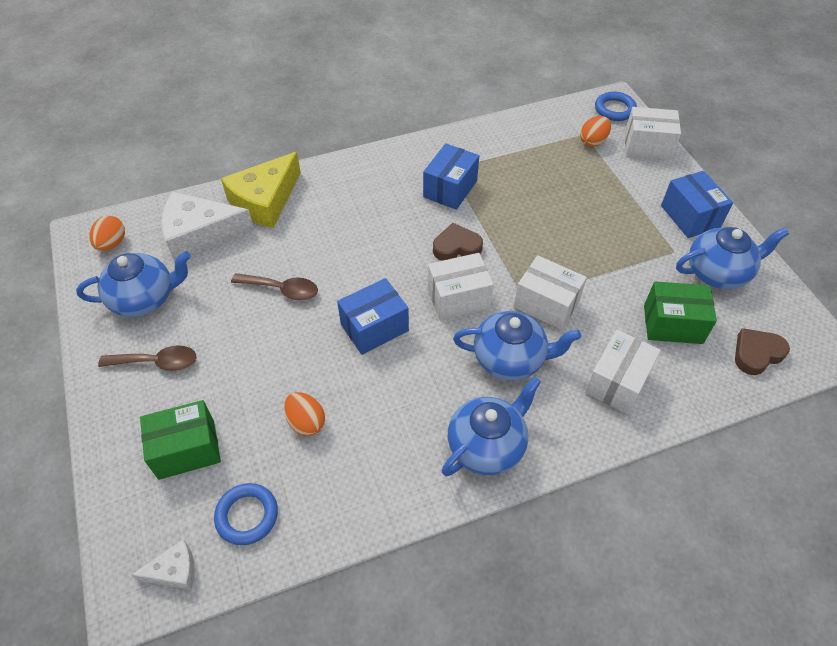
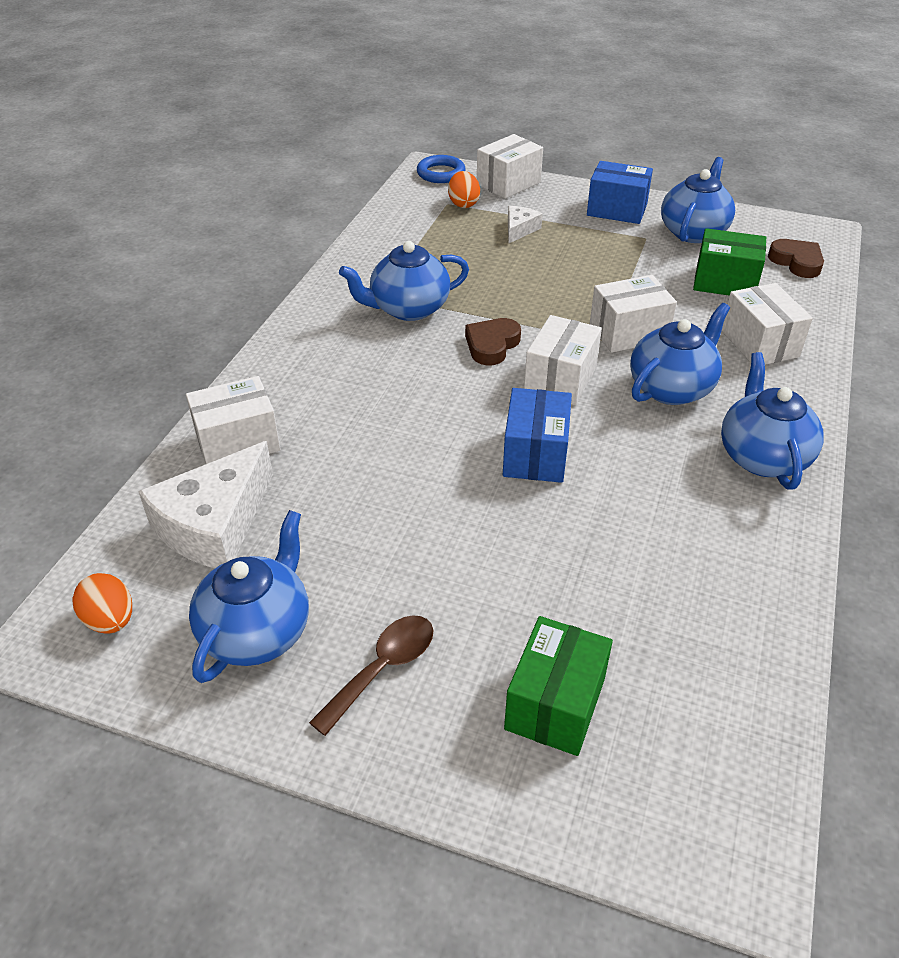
camera: 50 degrees left, 10 degrees down
white cheese [131,540,195,590] -> white cheese moved to [508,206,543,243]
blue ring [214,483,278,545] -> none
yellow cheese [221,152,301,228] -> white box [186,376,281,464]
brown spoon [231,273,318,300] -> none
orange egg [284,392,325,436] -> none
blue box [423,143,479,210] -> blue teapot [339,241,469,321]
green box [644,281,717,344] -> green box turned 60 degrees clockwise [693,228,766,296]
brown heart [735,328,790,375] -> brown heart turned 135 degrees clockwise [768,239,824,278]

